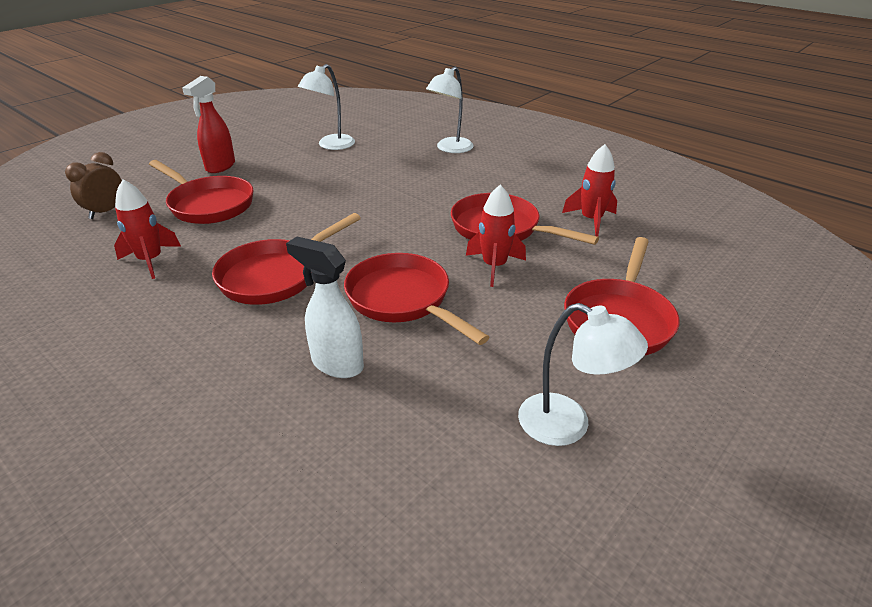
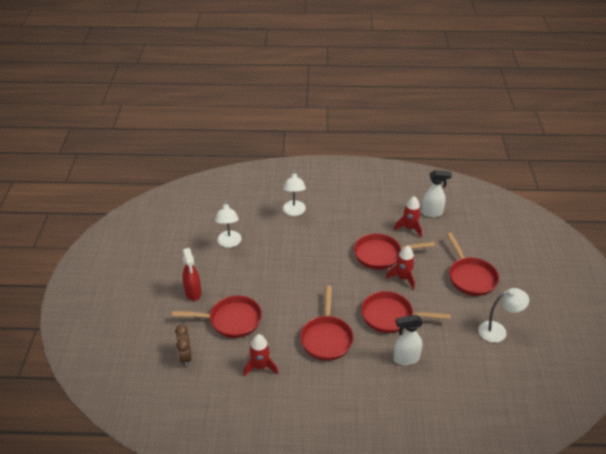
camera: 40 degrees left, 5 degrees up
none -> white spray bottle [421,170,452,217]

